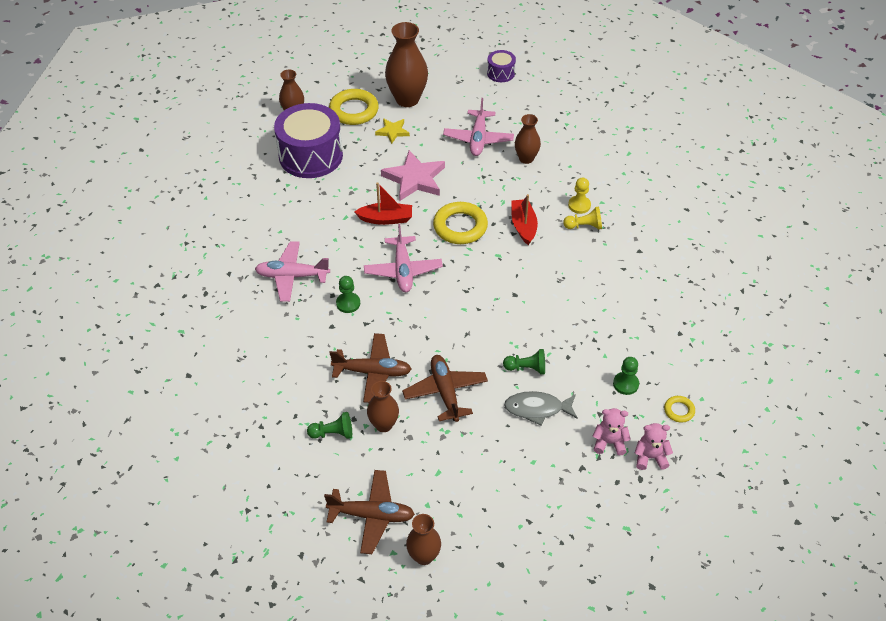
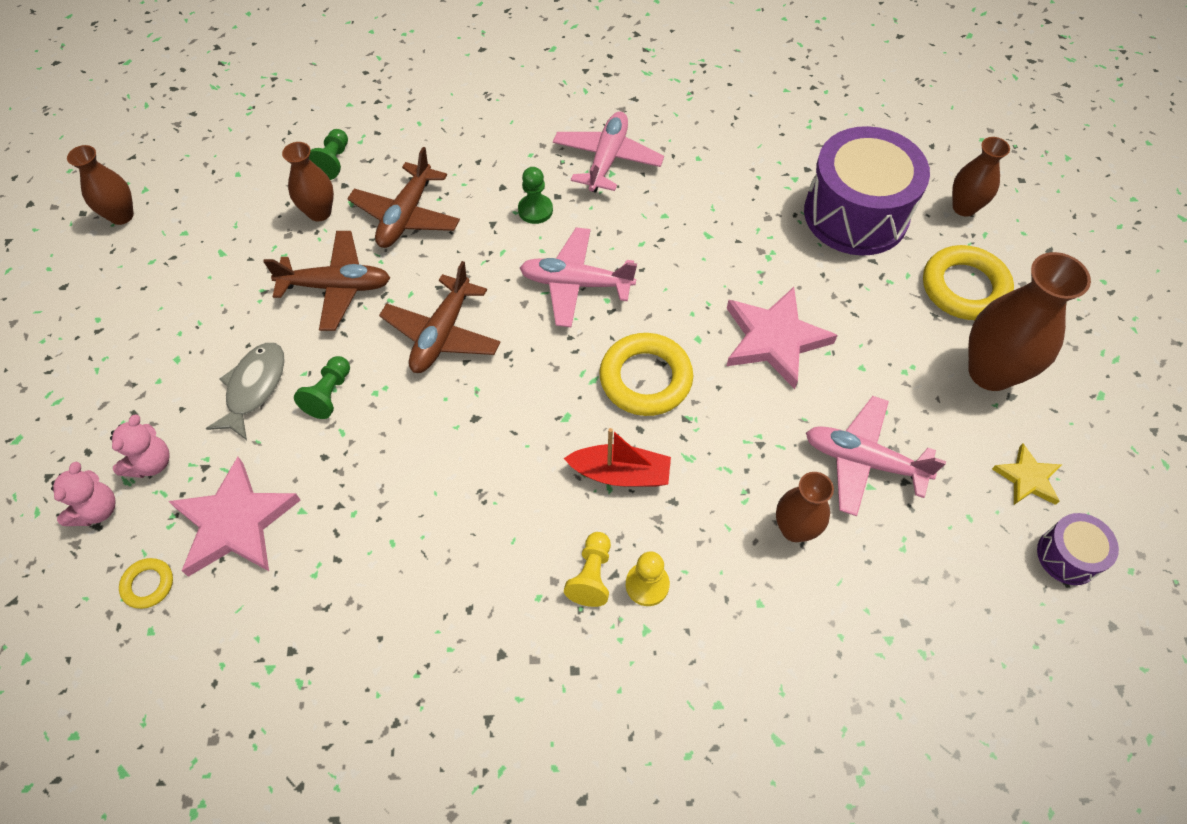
camera: 105 degrees right, 10 degrees up
brown plane [324,470,415,554] -> brown plane moved to [379,261,501,373]
red boat [354,182,412,225] -> none
yellow star [375,119,410,144] -> yellow star moved to [992,443,1062,505]
green pawn [613,357,639,395] -> pink star [168,457,301,577]

